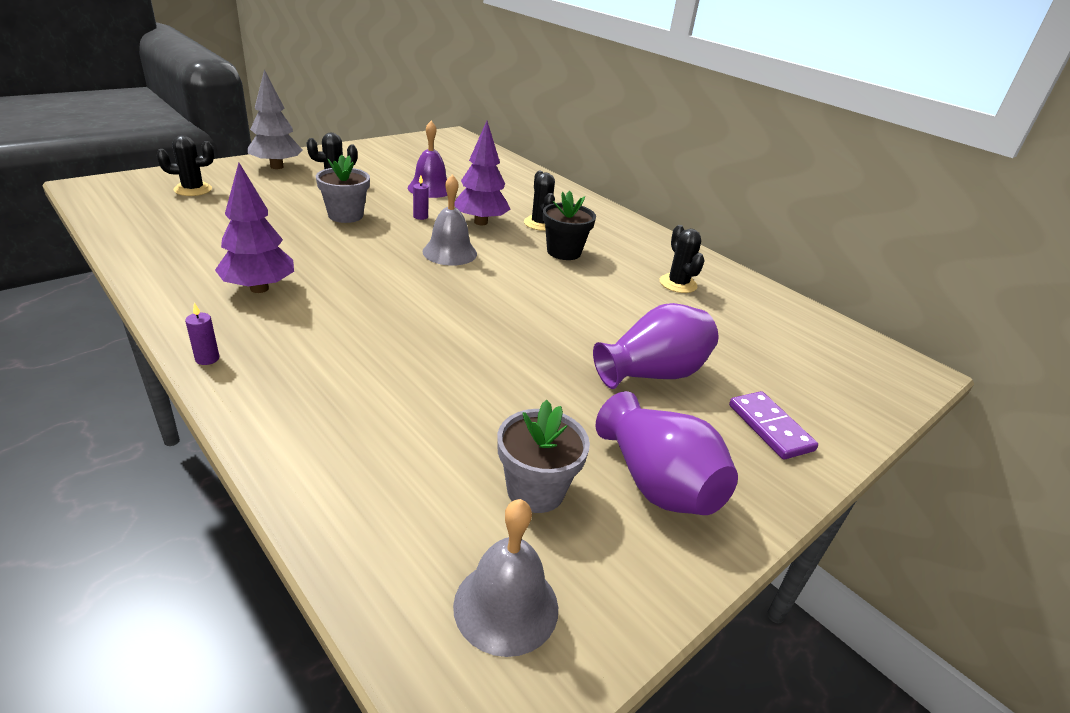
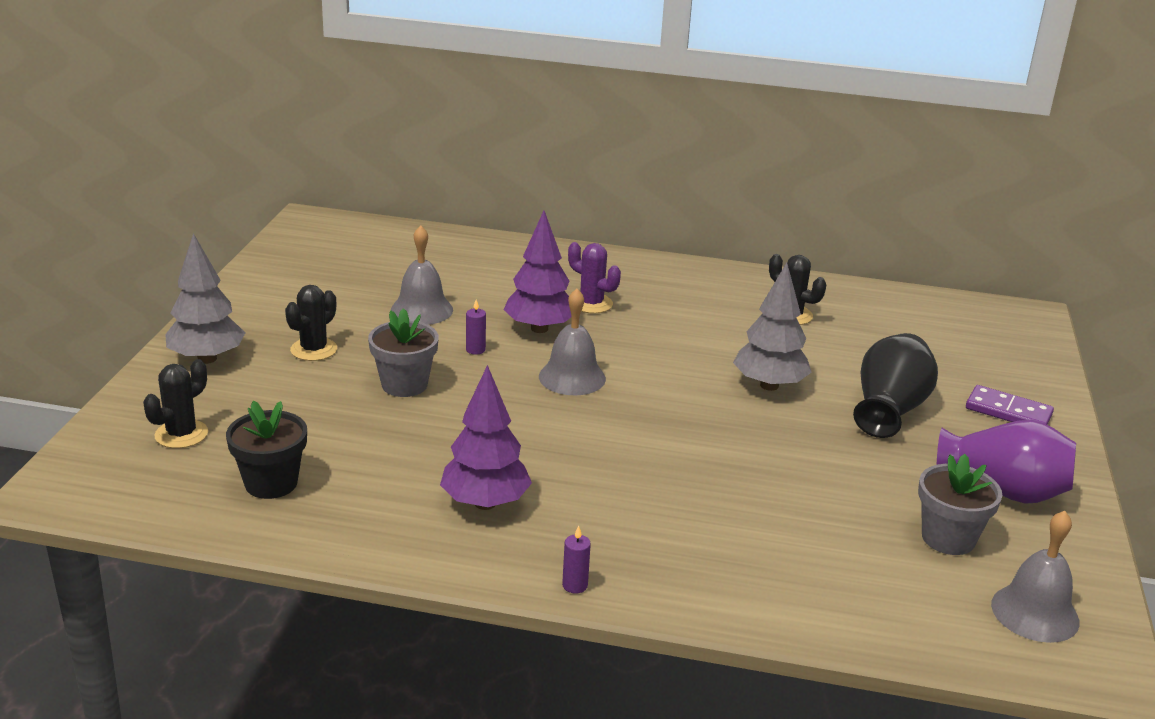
camera: 35 degrees left, 5 degrees down
purple bell [408,121,447,198] -> grey bell [391,225,453,325]
black cactus [524,171,555,231] -> purple cactus [568,242,621,314]
black flower pot [543,191,596,260] -> black flower pot moved to [226,401,307,499]
purple vase [593,303,718,389] -> black vase [853,333,938,438]
none -> grey tree [733,263,812,391]

